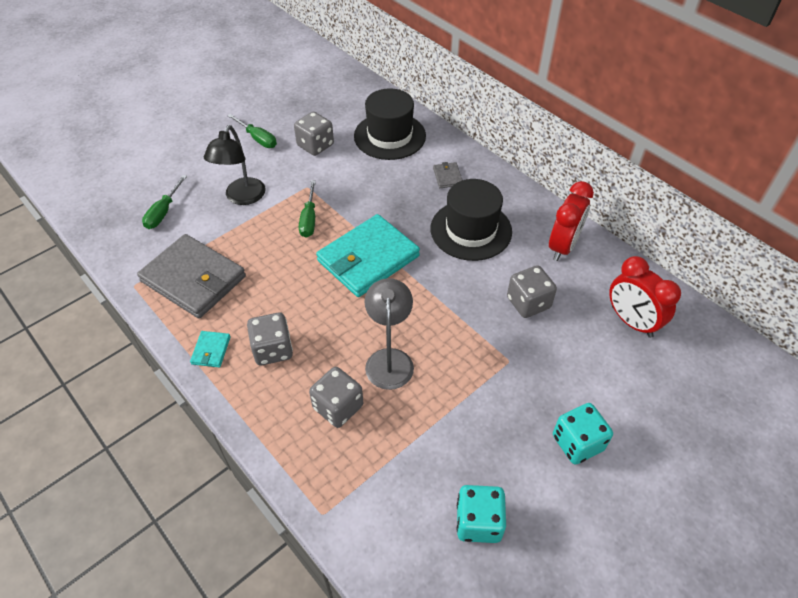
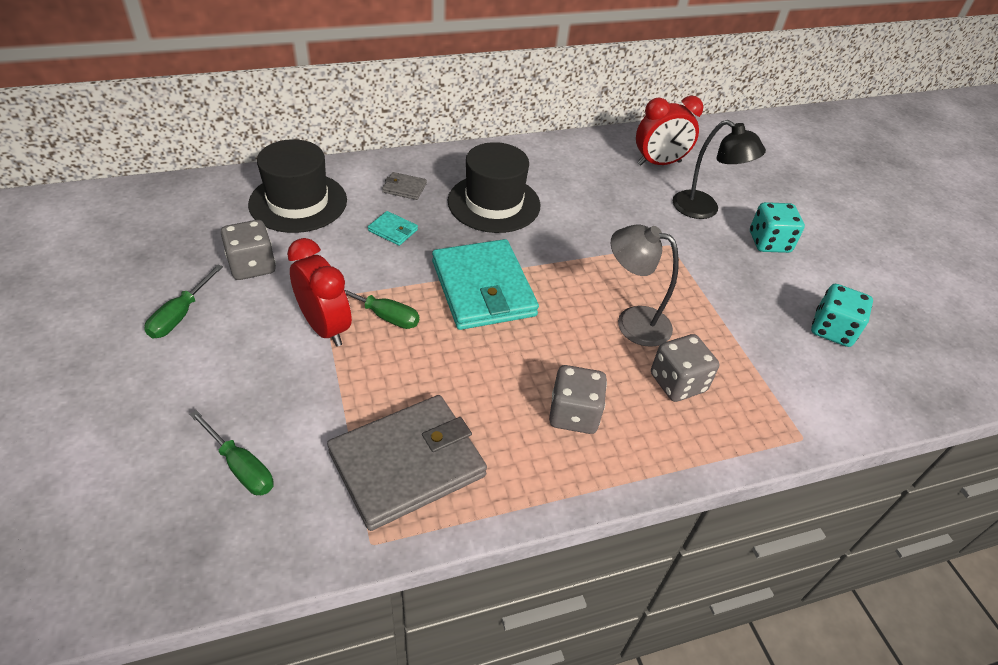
camera: 70 degrees left, 5 degrees down
turquoise wallet [190,331,231,367] -> turquoise wallet moved to [368,211,418,246]
black lamp [204,125,265,205] -> black lamp moved to [673,120,766,219]
green screwdriver [227,114,277,148] -> green screwdriver turned 135 degrees clockwise [144,264,223,339]
grey dice [507,265,557,318] -> none
red clock [549,181,594,261] -> red clock moved to [287,238,352,347]

